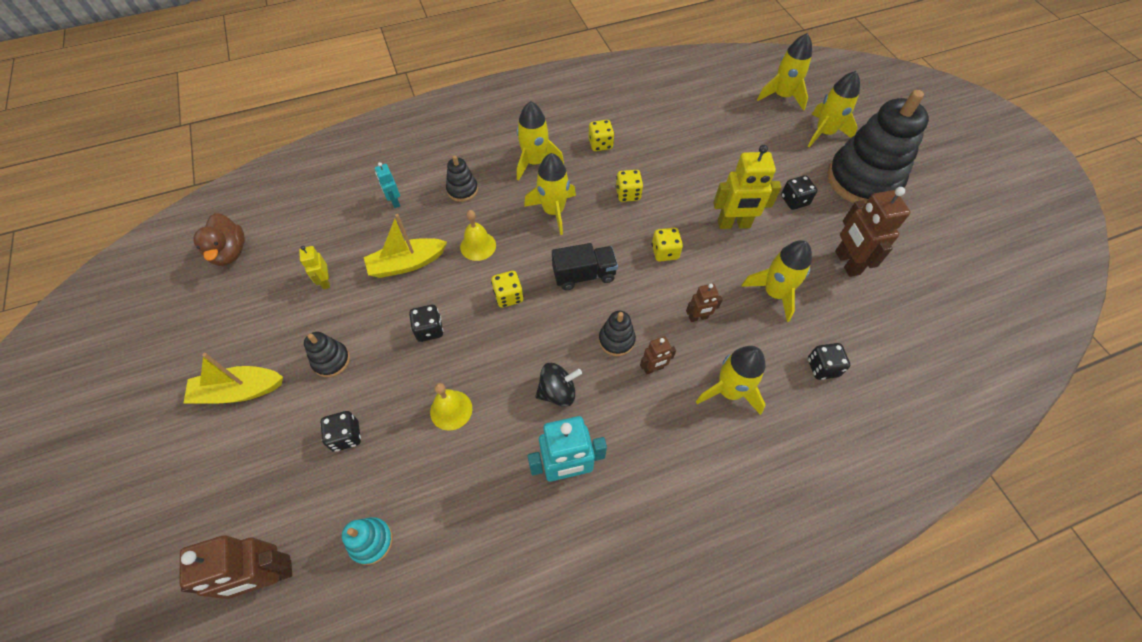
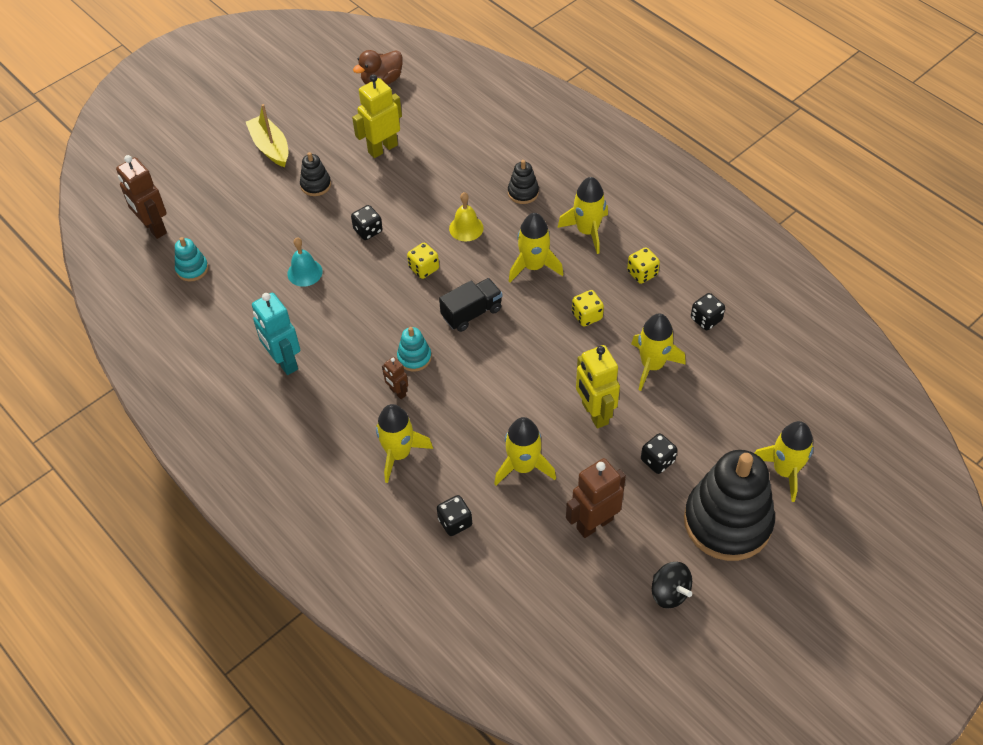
camera: 70 degrees right, 5 degrees down
yellow robot [299,246,330,289] -> yellow robot [352,74,402,158], size x1.88
black dice [320,411,361,452] -> black dice moved to [691,293,725,330]
yellow boat [364,214,447,278] -> none
turquoise robot [375,162,400,208] -> none
yellow bell [430,383,472,431] -> turquoise bell [287,237,323,287]
black spinning top [535,363,582,407] -> black spinning top moved to [652,562,692,609]
black truck [552,243,618,290] -> black truck turned 90 degrees counterclockwise [439,278,502,332]
black stacking toy [599,311,636,356] -> turquoise stacking toy [397,327,432,372]
yellow dice [652,228,683,261] -> none
brown robot [686,284,723,322] -> none
yellow rocket [757,33,812,111] -> yellow rocket moved to [631,313,686,391]

